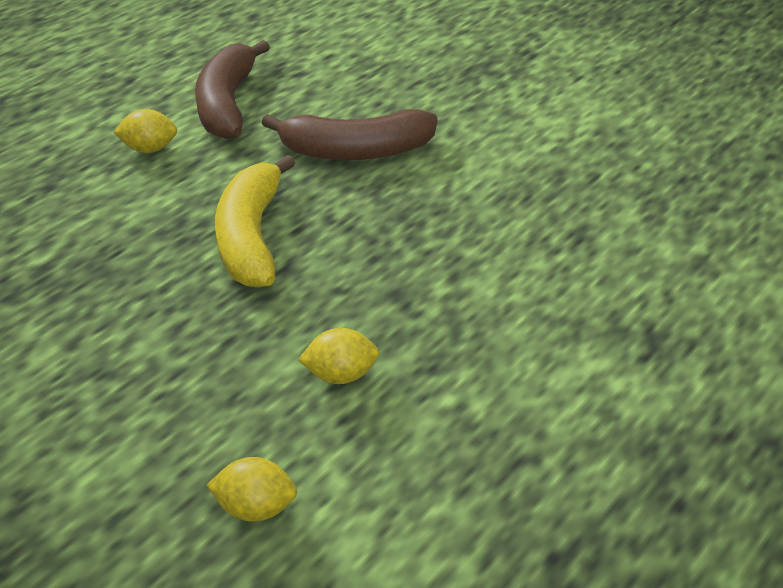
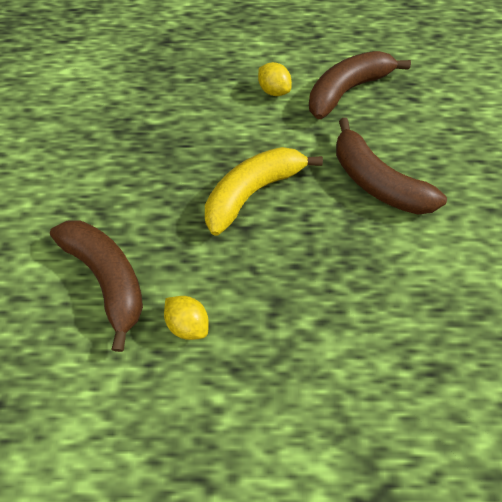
camera: 50 degrees right, 20 degrees up
yellow lemon [206,457,297,522] -> none
none -> brown banana [50,220,143,352]

